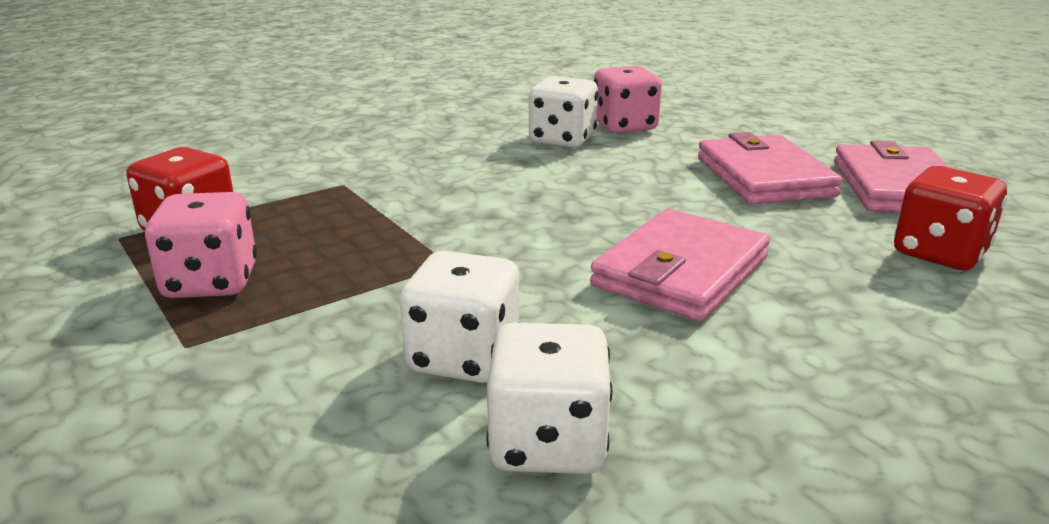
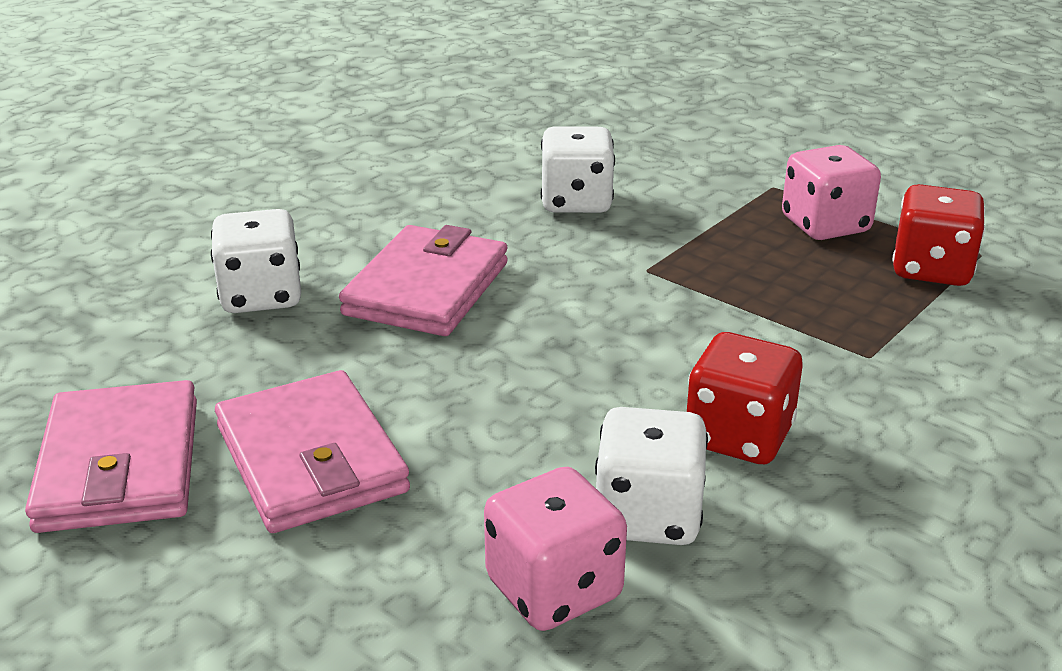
camera: 165 degrees right, 5 degrees up
white dice [487,323,612,474] -> white dice moved to [211,209,301,313]
red dice [894,166,1007,270] -> red dice moved to [687,332,803,464]

